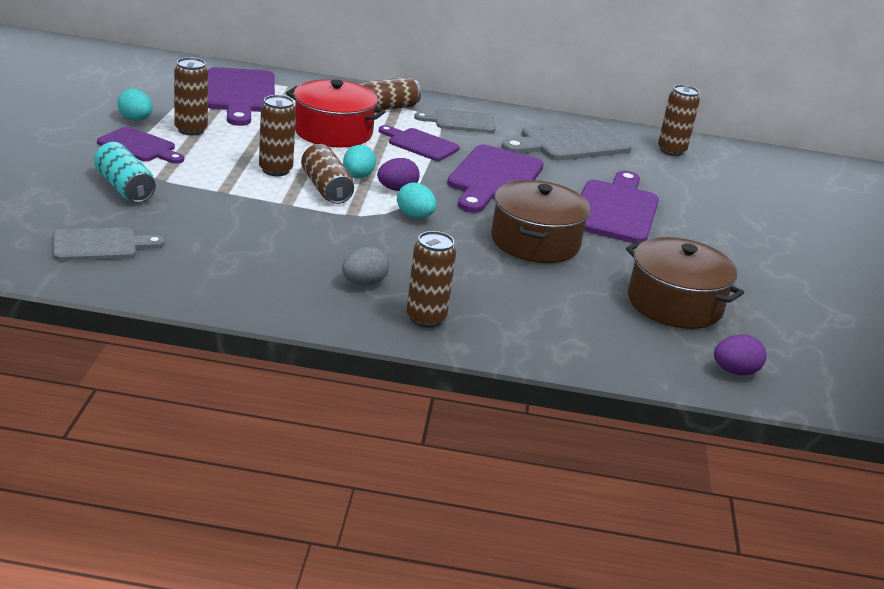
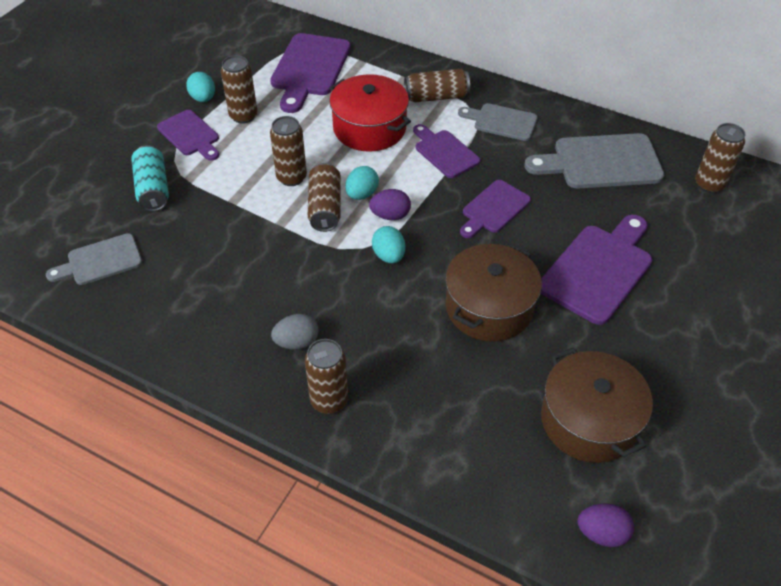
camera: 25 degrees right, 20 degrees up
grey cutting board [53,227,165,261] -> grey cutting board turned 150 degrees clockwise [46,233,142,285]
purple cutting board [447,145,544,213] -> purple cutting board [460,180,531,238], size x0.61

